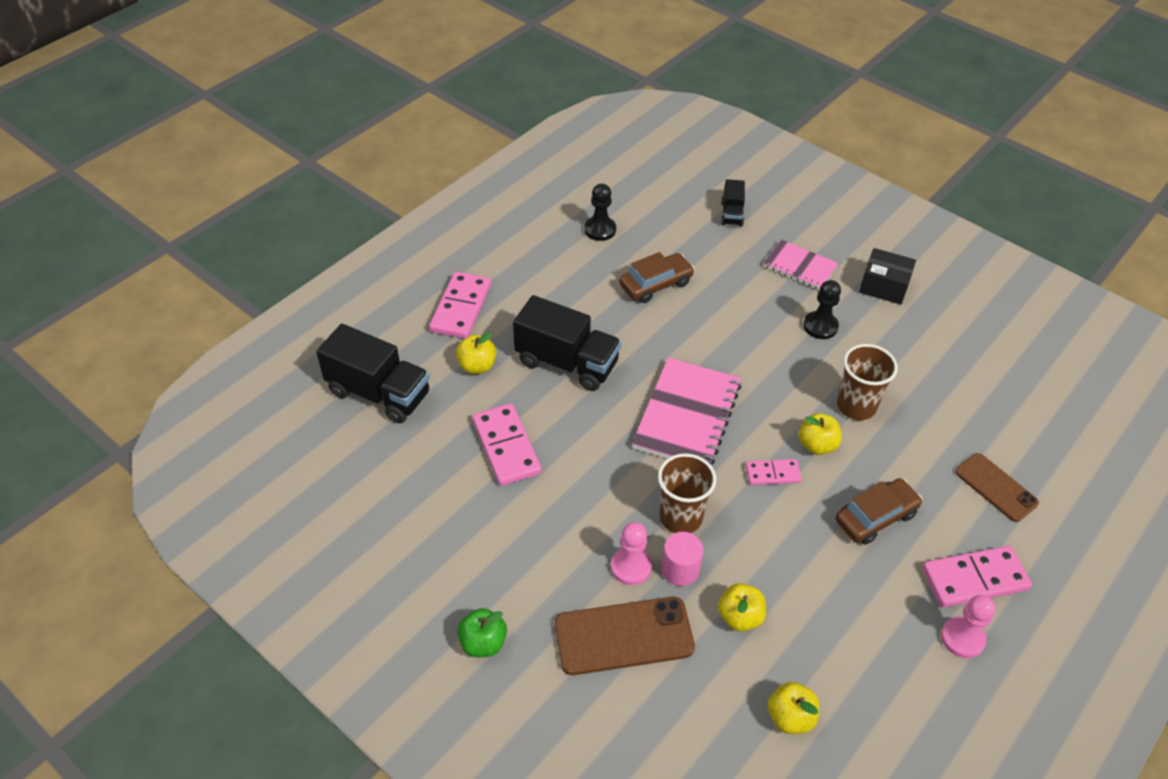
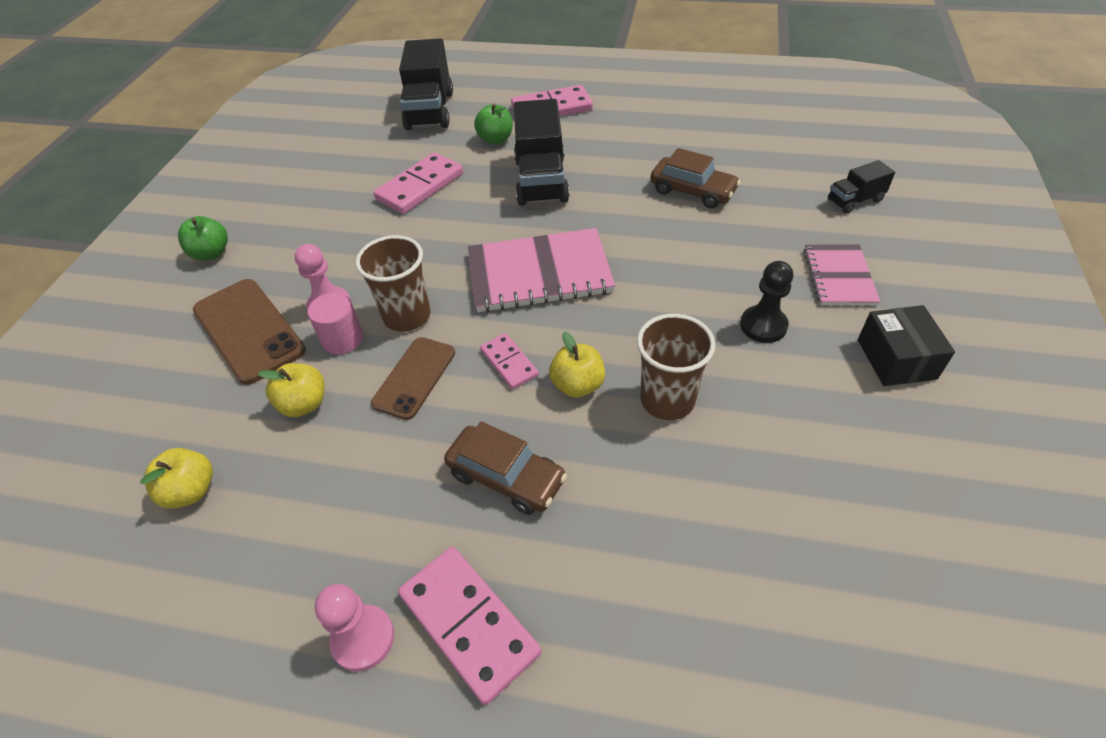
camera: 65 degrees right, 0 degrees up
yellow apple [456,332,496,374] -> green apple [474,104,513,145]
black pawn [584,184,616,241] -> none
brown phone [955,453,1039,522] -> brown phone moved to [371,337,455,420]

